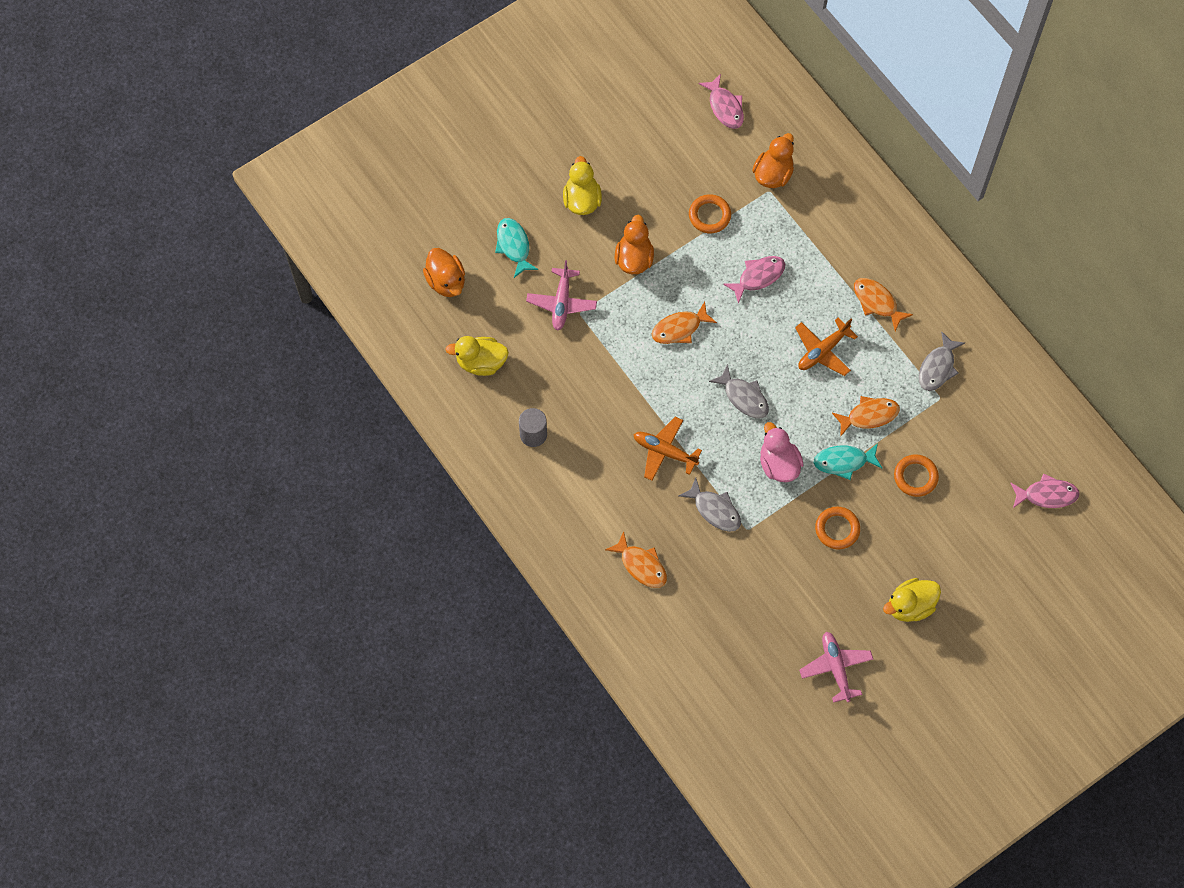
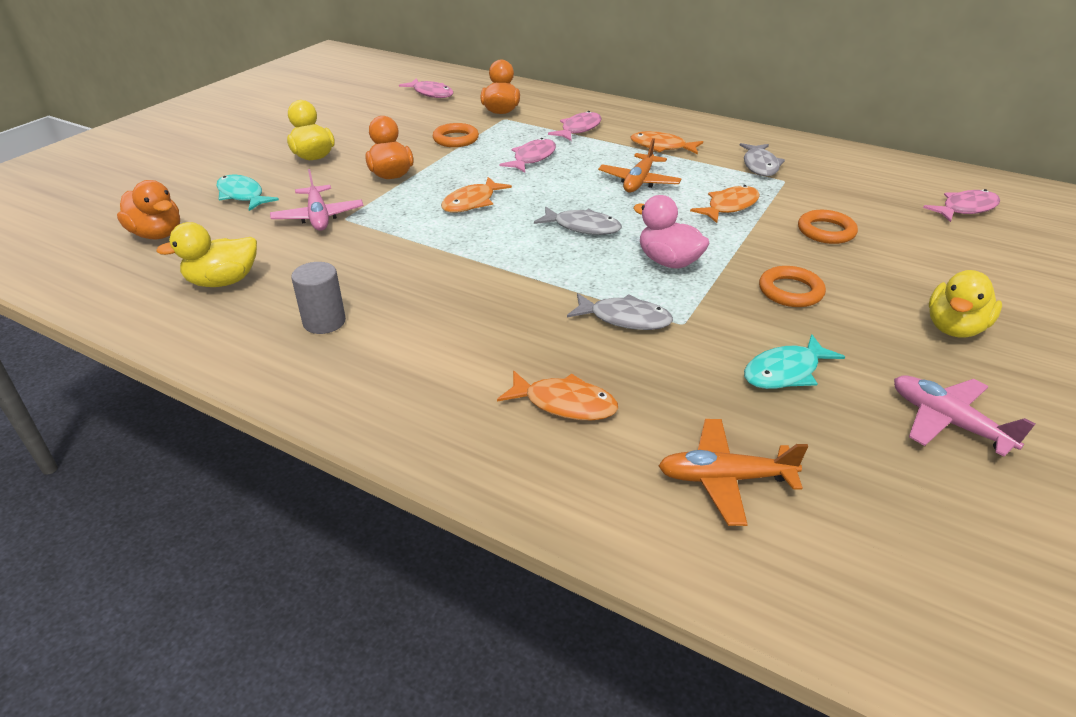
camera: 25 degrees left, 30 degrees down
orange plane [633,417,702,481] -> orange plane moved to [659,419,808,526]
turquoise fish [814,443,882,480] -> turquoise fish moved to [744,334,845,389]
none -> pink fish [548,111,601,141]

